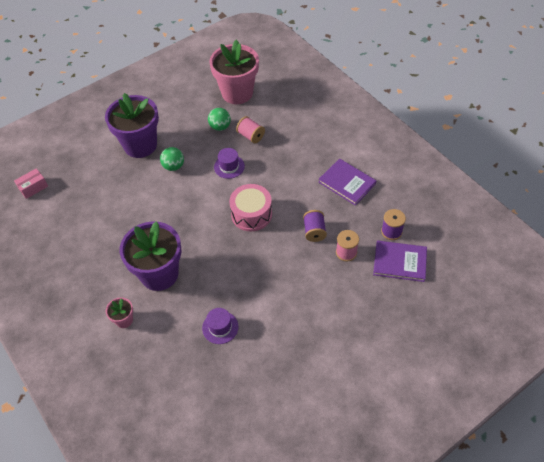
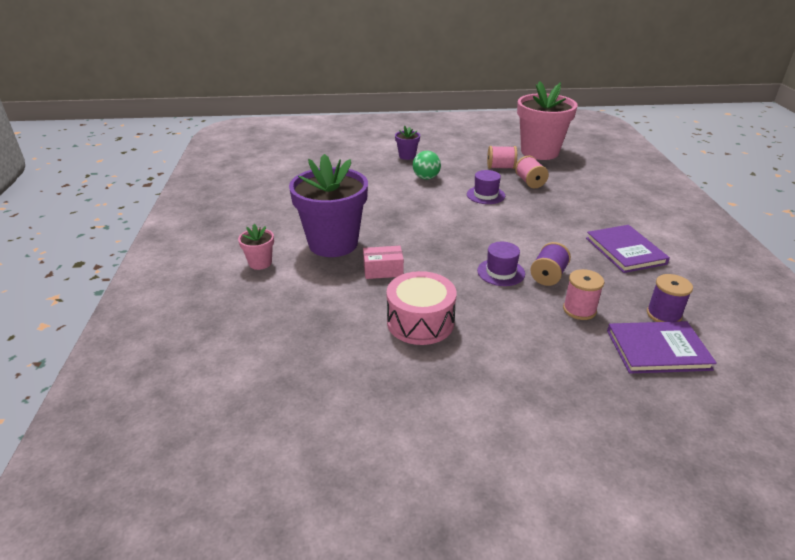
camera: 30 degrees right, 20 degrees down
pink box [14,168,48,199] -> pink box moved to [363,246,404,279]
purple flower pot [105,93,159,158] -> purple flower pot [395,126,420,160], size x0.44
purple hat [202,308,238,344] -> purple hat moved to [477,242,525,286]
green ball [208,108,231,131] -> pink spool [487,146,517,169]
pink drum [229,184,272,231] -> pink drum moved to [387,271,457,345]
purple book [373,241,427,282] -> purple book turned 45 degrees counterclockwise [607,321,717,374]

